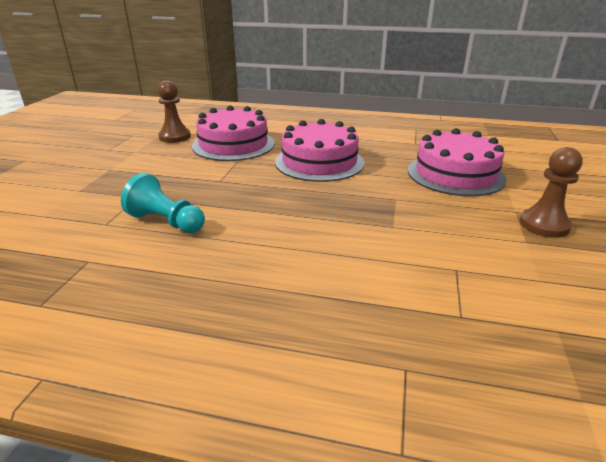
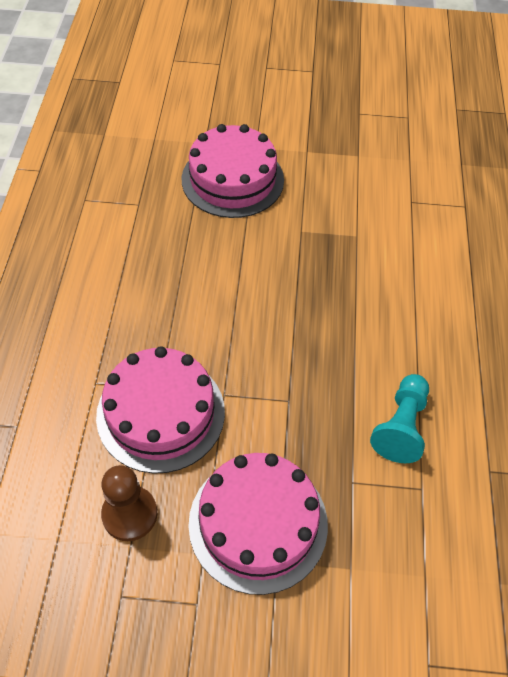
camera: 100 degrees left, 25 degrees up
pink cake [275,119,365,182] -> pink cake moved to [188,453,328,595]
brown pawn [520,147,583,238] -> none

